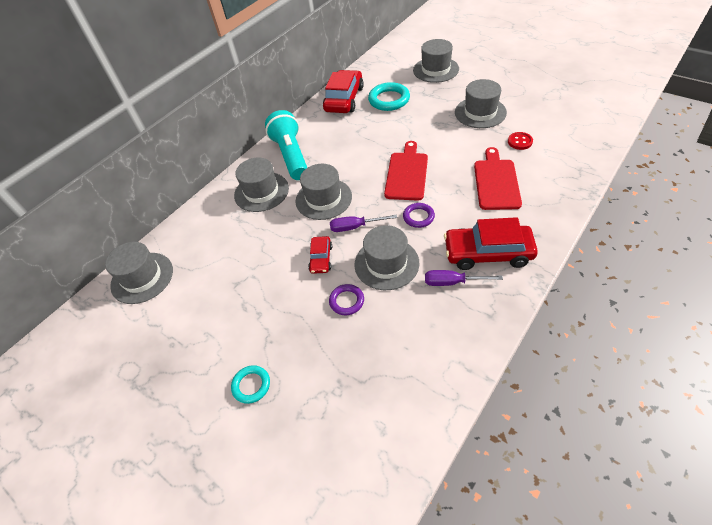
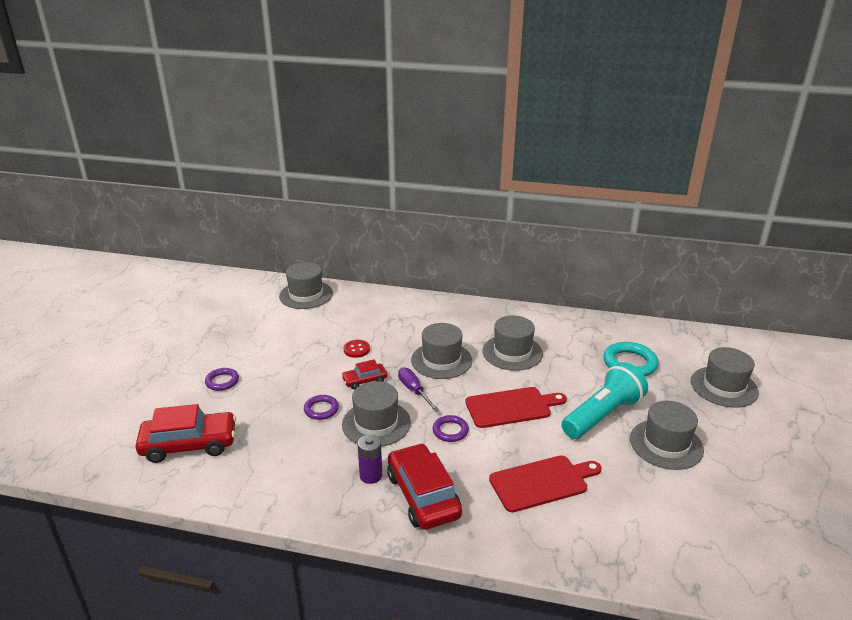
camera: 60 degrees right, 20 degrees down
turquoise ring [231,365,270,404] -> purple ring [205,368,239,391]
grey hat [234,158,289,212] -> grey hat moved to [482,315,543,371]
turquoise flashlight [265,110,307,180] -> turquoise flashlight moved to [561,362,648,439]
red car [323,70,364,113] -> red car moved to [136,404,236,463]
purple screwdriver [425,270,503,286] -> purple battery [357,435,382,484]
red button [508,132,533,150] -> red button moved to [343,340,370,358]

